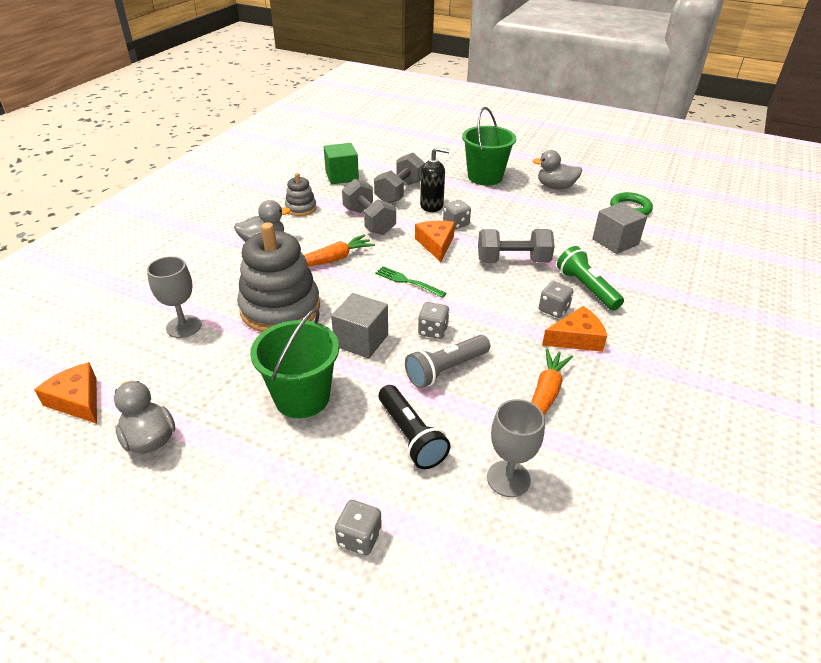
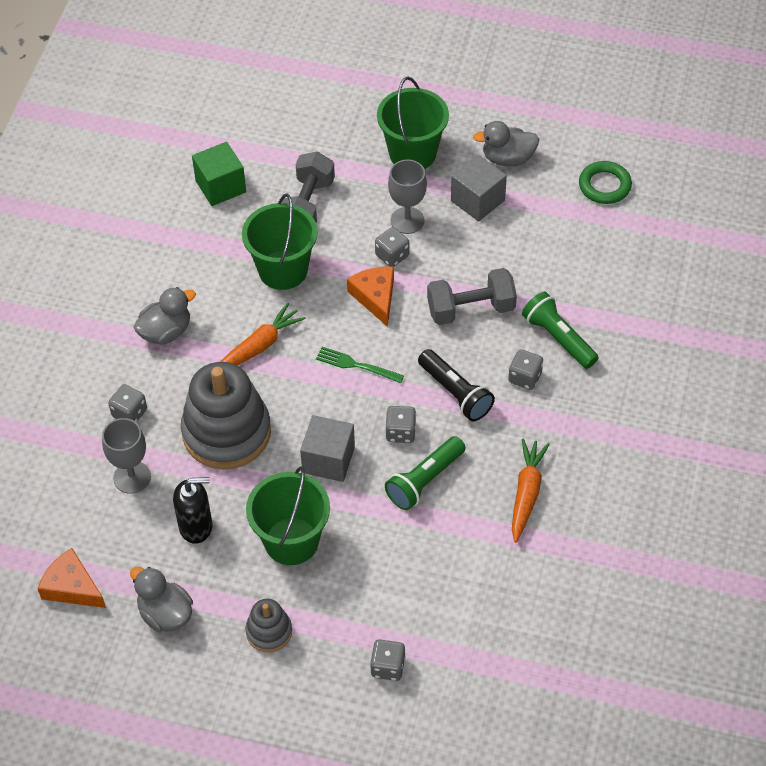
camera: 10 degrees left, 15 degrees up
grey stacking toy [285,173,317,216] -> grey stacking toy moved to [245,599,292,652]
grey dumbbell [342,179,396,235] -> green bucket [242,193,318,290]
black flashlight [379,385,450,469] -> black flashlight moved to [418,349,495,421]
grey flashlight [405,335,490,388] -> green flashlight [385,436,465,510]
black soap dispenser [420,147,450,212] -> black soap dispenser moved to [173,477,212,544]
grey goblet [487,399,545,497] -> grey goblet moved to [388,159,427,234]
orange cheese [542,306,607,352] -> none
grey cube [592,202,647,254] -> grey cube moved to [451,155,507,221]
none -> grey dice [108,384,147,423]

